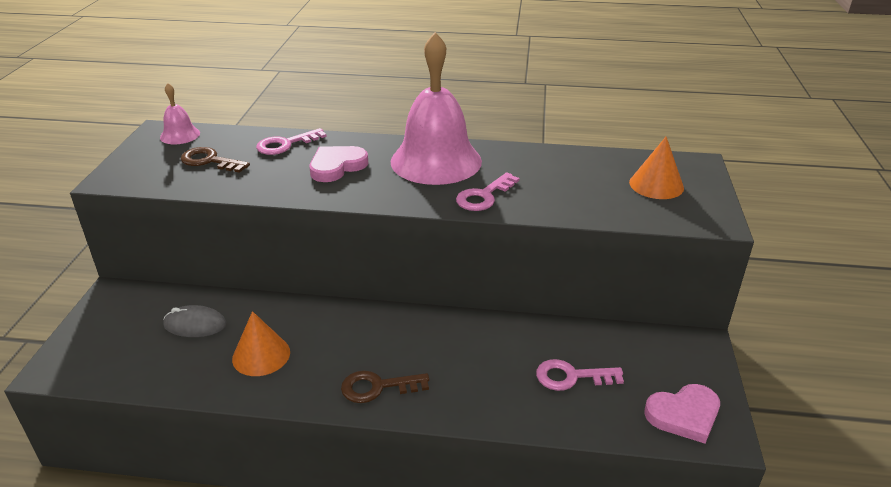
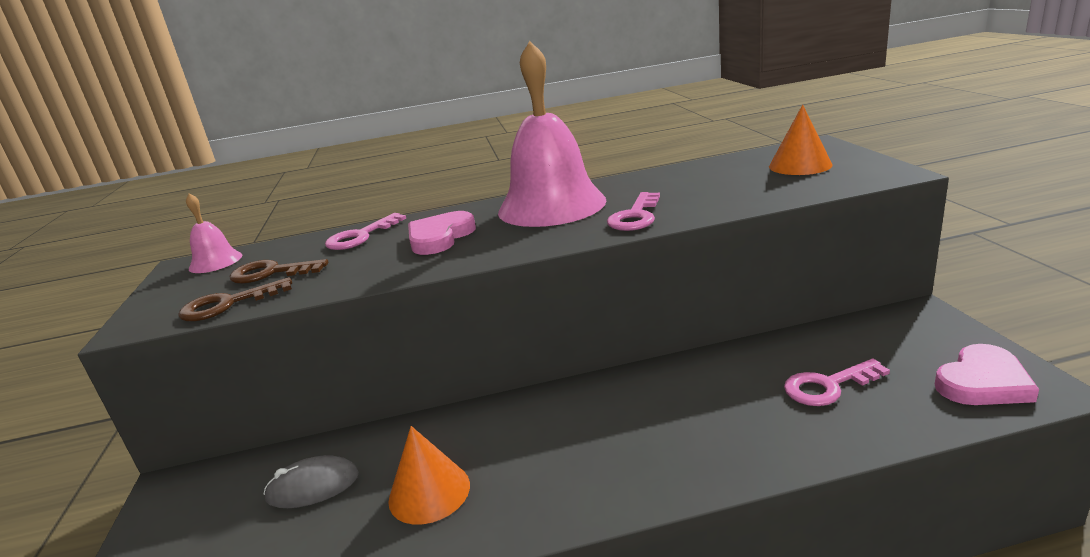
camera: 15 degrees left, 10 degrees down
brown key [341,371,429,403] -> brown key moved to [178,277,292,321]

